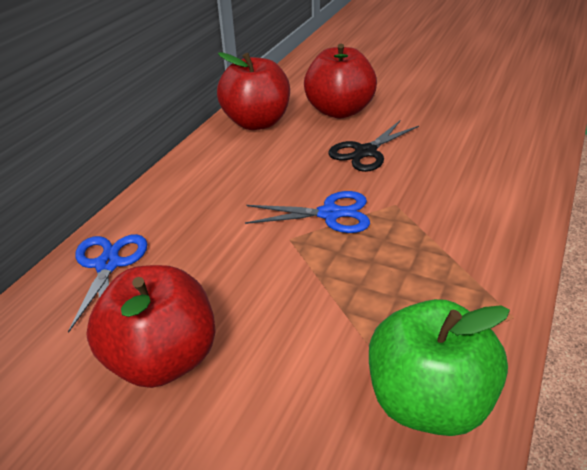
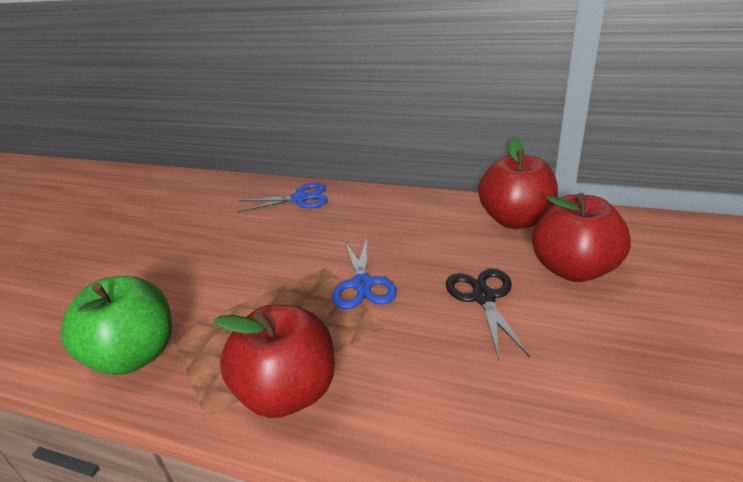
camera: 85 degrees right, 5 degrees down
red apple [86,265,216,388] -> red apple moved to [214,305,335,418]
black scissors [328,121,419,172] -> black scissors turned 45 degrees clockwise [446,269,530,360]

